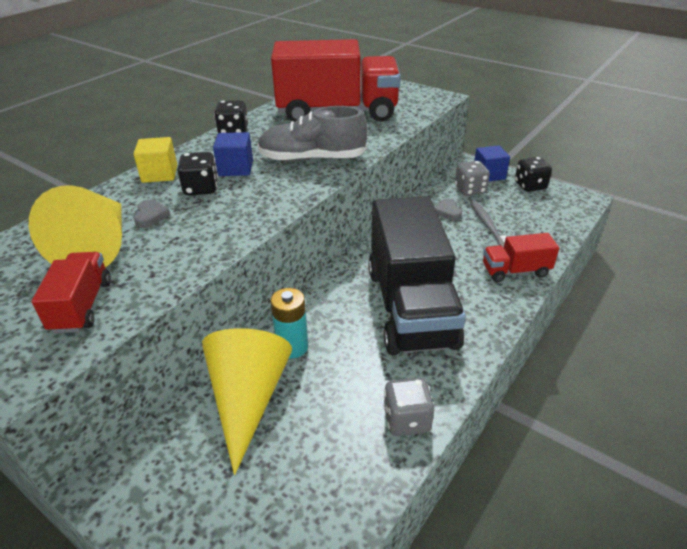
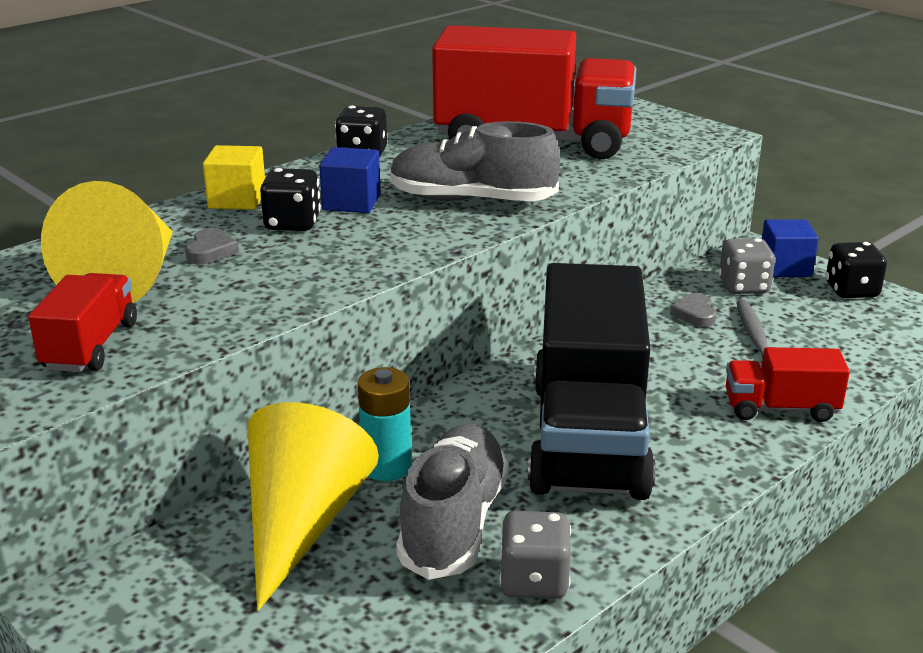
camera: 10 degrees right, 10 degrees down
none -> grey shoe [396,424,509,580]

